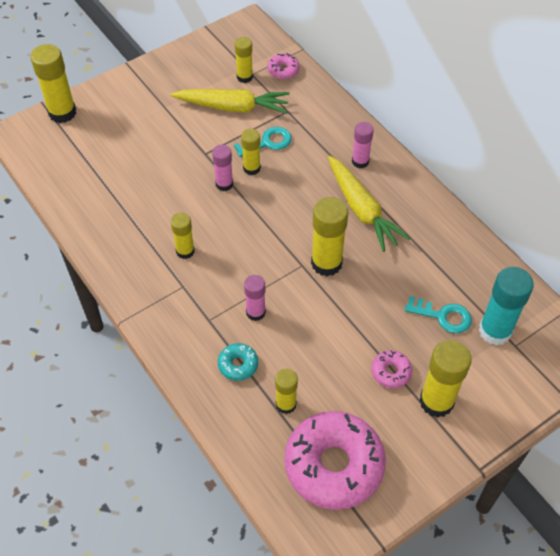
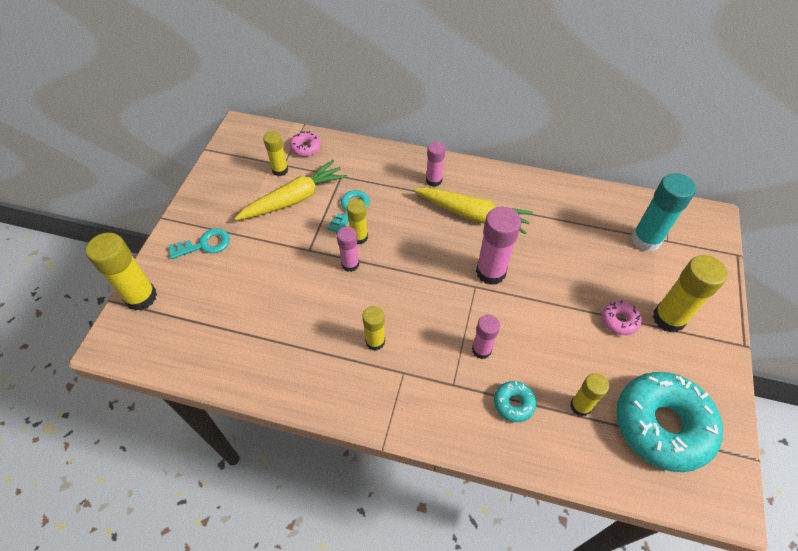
camera: 40 degrees left, 0 degrees up
pink donut [284,411,386,510] -> turquoise donut [616,372,723,472]
yellow glue stick [311,197,348,276] -> pink glue stick [476,206,521,285]
turquoise key [405,296,472,333] -> turquoise key moved to [168,228,230,259]

